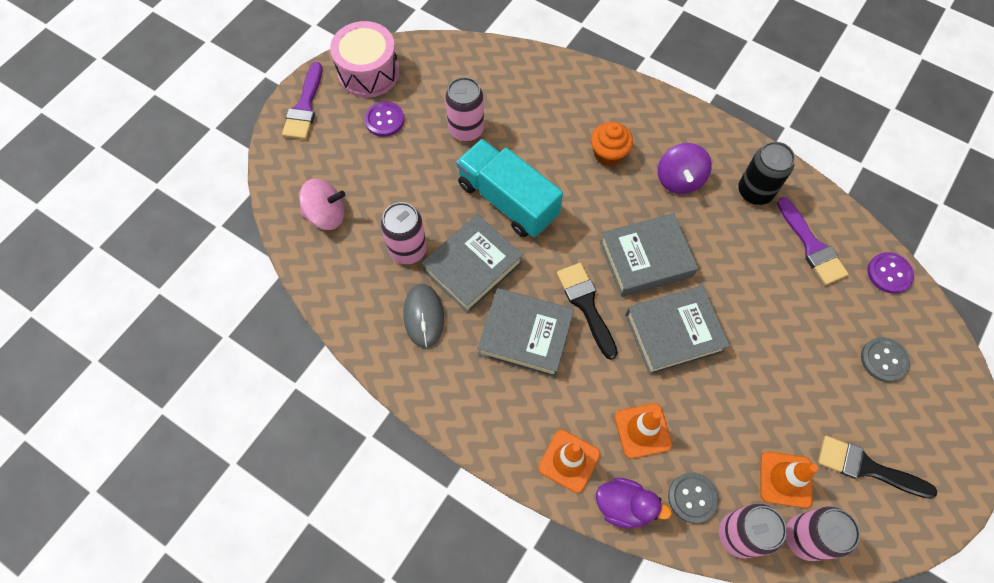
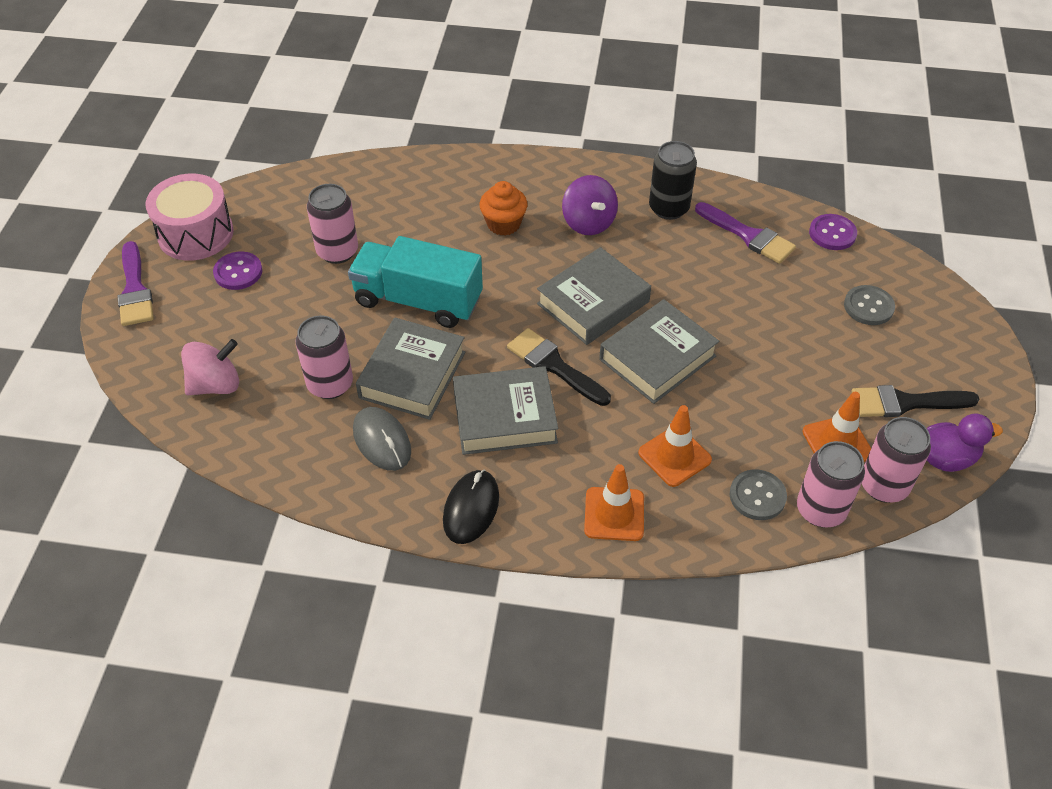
camera: 25 degrees left, 15 degrees down
purple duck [596,478,672,529] -> purple duck moved to [927,414,1003,472]
none -> black mouse [443,470,499,544]

